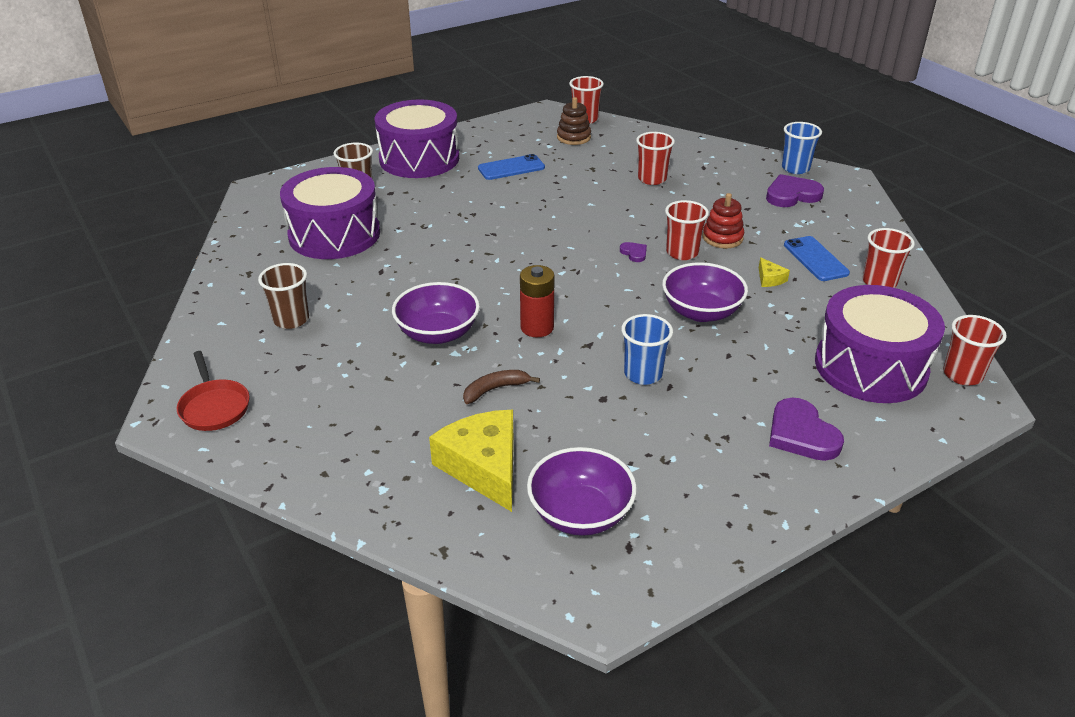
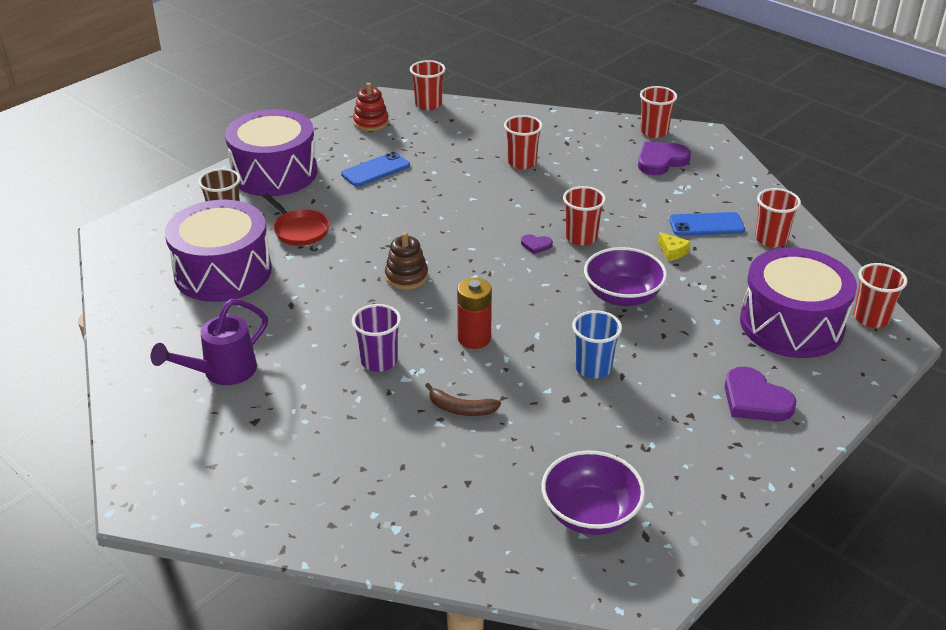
camera: 15 degrees left, 0 degrees up
red pan [177,351,249,431] -> red pan moved to [263,193,330,246]
brown cup [258,263,309,329] -> purple watering can [151,299,268,385]
purple bowl [392,282,480,344] -> purple cup [352,304,401,372]
yellow cheese [429,410,514,512] -> none
brown banana [463,370,540,404] -> brown banana turned 120 degrees counterclockwise [425,383,501,416]
brown stacking toy [557,97,591,145] -> brown stacking toy moved to [385,232,428,290]
purple heart [620,242,647,262] -> purple heart turned 150 degrees clockwise [521,234,553,254]
red stacking toy [703,193,744,248] -> red stacking toy moved to [353,83,389,131]
blue cup [782,122,822,174] -> red cup [640,86,677,138]
blue phone [784,236,850,281] -> blue phone turned 60 degrees counterclockwise [669,212,745,236]

